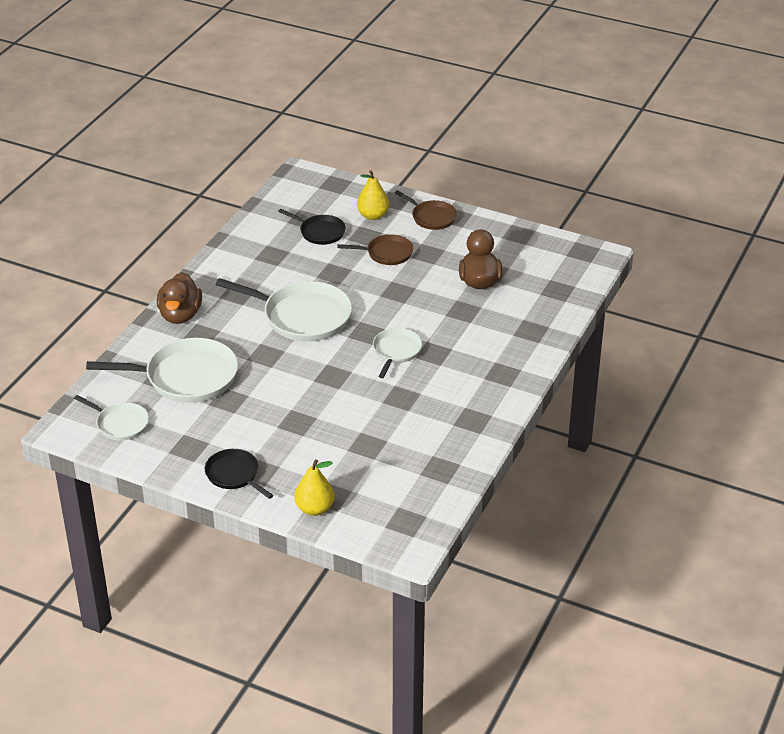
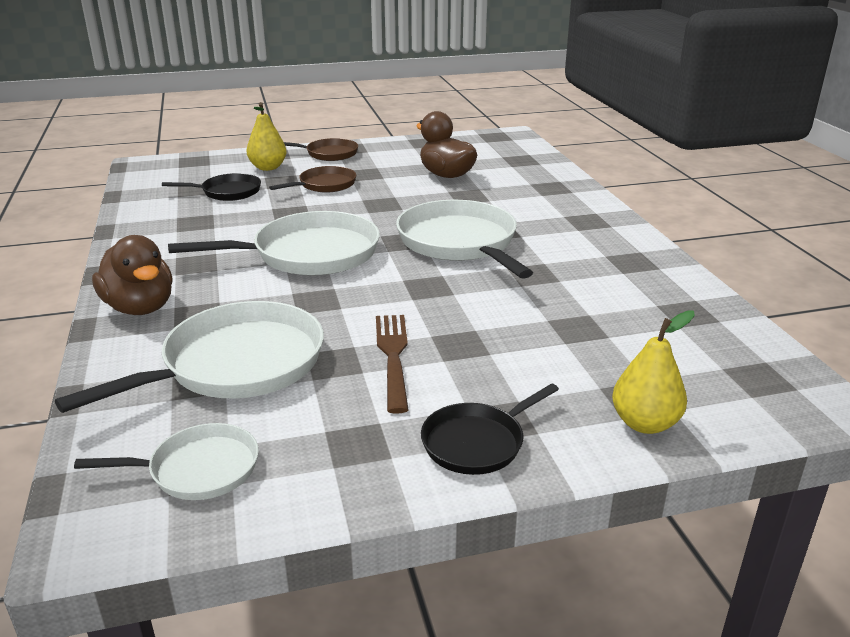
camera: 40 degrees left, 10 degrees down
black pan [205,449,273,499] -> black pan turned 45 degrees counterclockwise [421,383,559,475]
white pan [373,328,422,378] -> white pan [396,200,533,279], size x1.80
none -> brown fork [376,315,409,414]

